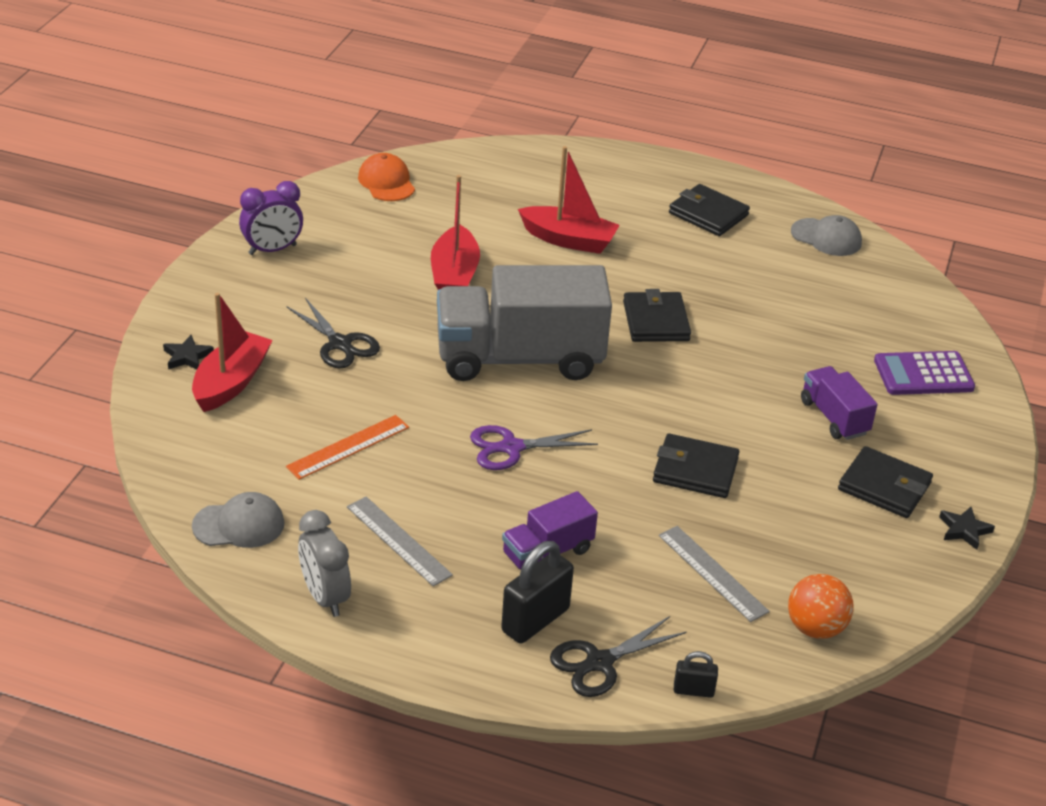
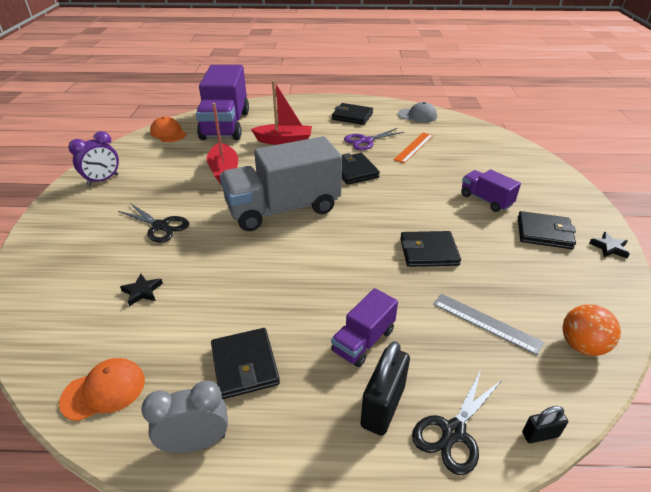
camera: 15 degrees left, 0 degrees up
black star [163,335,214,370] -> black star moved to [120,274,163,306]
red boat [192,293,273,412] -> none
grey cap [192,492,284,548] -> orange cap [59,358,145,421]
orange ruler [286,415,409,480] -> orange ruler moved to [394,133,433,163]
grey clock [298,510,351,617] -> grey clock turned 120 degrees clockwise [141,381,228,453]
grey ruler [347,497,453,586] -> black wallet [211,328,280,399]
purple scissors [470,425,598,470] -> purple scissors moved to [344,128,404,150]
purple calculator [874,351,975,395] -> none
none -> purple truck [196,65,249,140]

